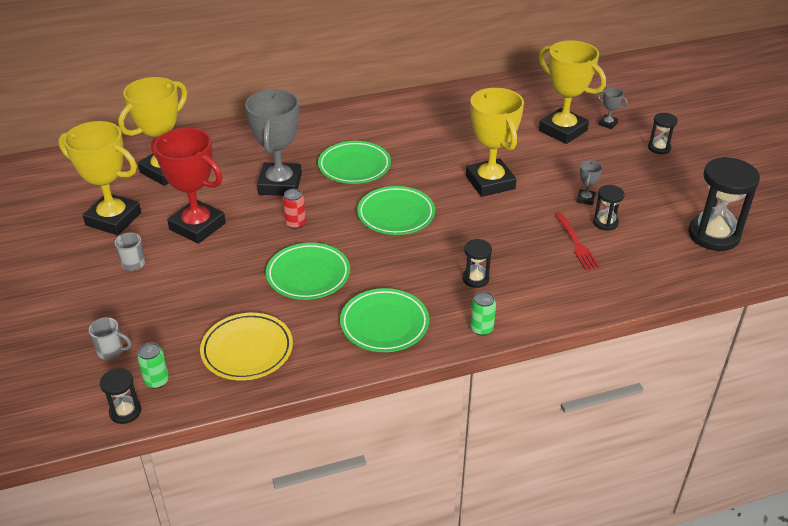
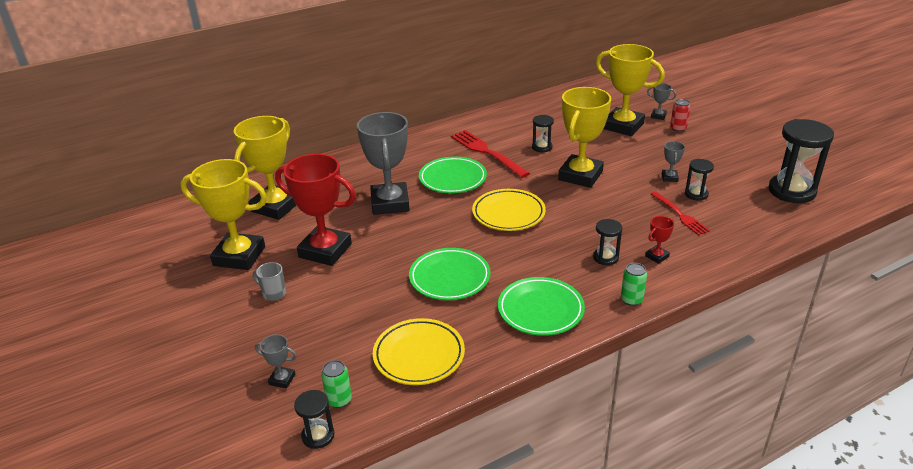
camera: 10 degrees left, 5 degrees down
grey mug [89,317,132,360] -> grey trophy [255,334,297,388]
red can [283,189,306,229] -> red can moved to [670,99,691,132]
green plate [357,186,435,235] -> yellow plate [472,189,546,231]
yellow trophy [466,88,524,197] -> yellow trophy turned 60 degrees clockwise [558,87,611,188]
black hourglass [648,113,678,154] -> black hourglass moved to [532,115,554,152]
none -> red fork [451,130,530,178]
none -> red trophy [645,216,674,264]

